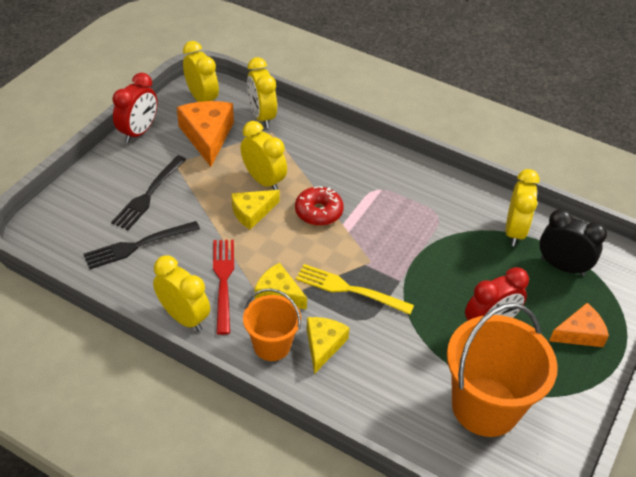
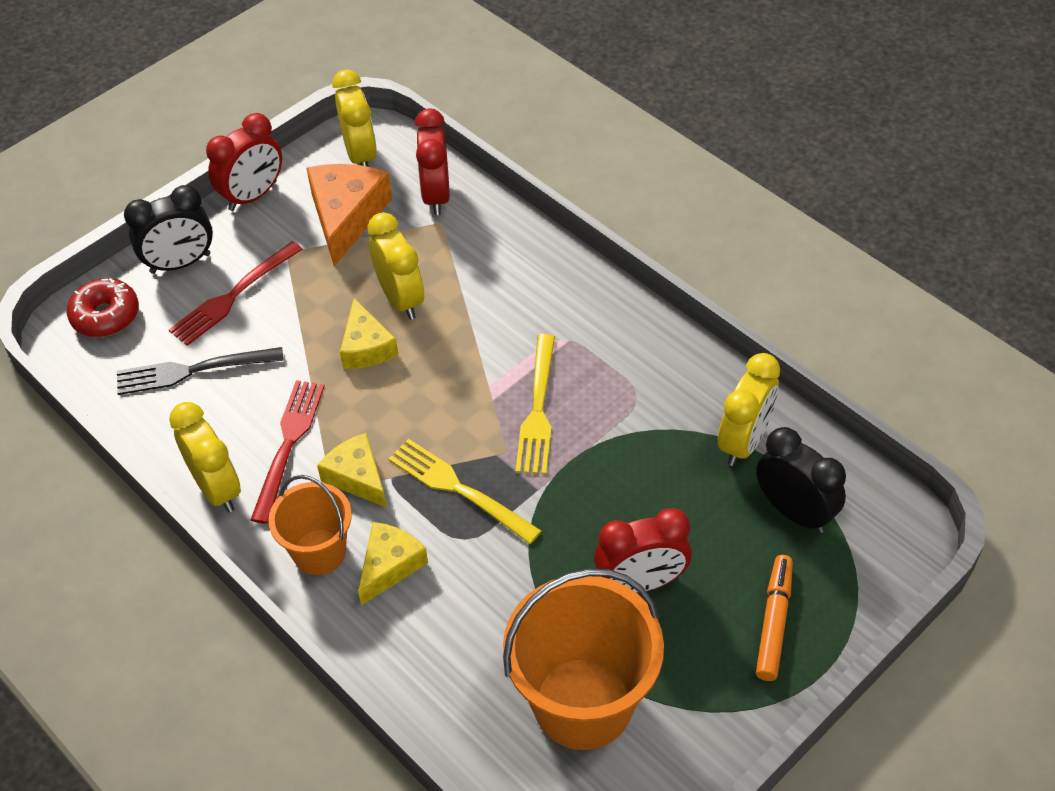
camera: 20 degrees right, 5 degrees up
black fork [111,155,186,230] -> red fork [169,241,303,346]
yellow cheese [231,190,280,230] -> yellow cheese turned 90 degrees counterclockwise [340,298,398,369]
yellow clock [247,57,277,128] -> red clock [415,109,450,215]
red donut [295,186,344,226] -> red donut moved to [67,278,139,337]
orange cheese [549,303,609,347] -> orange marker [756,555,793,681]
none -> black clock [124,185,213,274]
none -> yellow fork [515,334,555,475]

